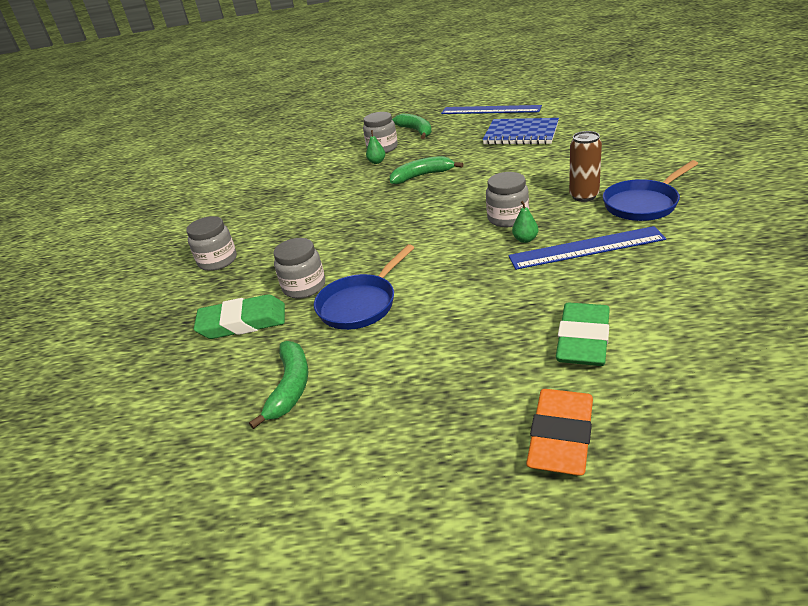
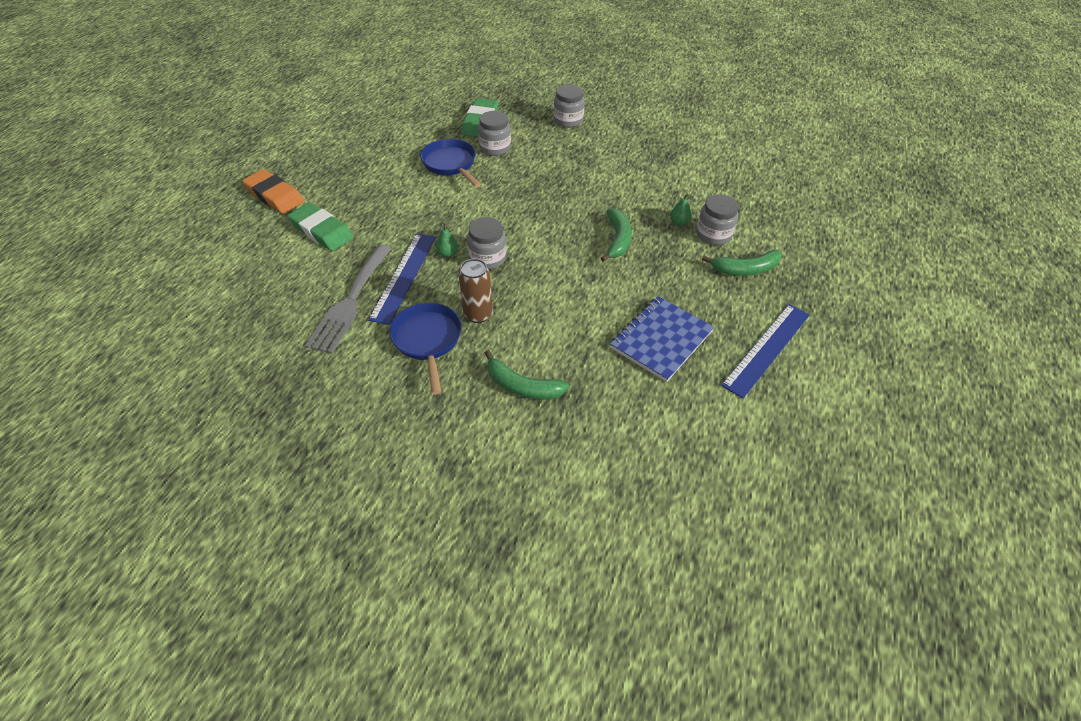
camera: 105 degrees right, 15 degrees up
green banana [249,341,308,429] -> green banana moved to [485,350,569,399]
none -> grey fork [305,245,392,354]

